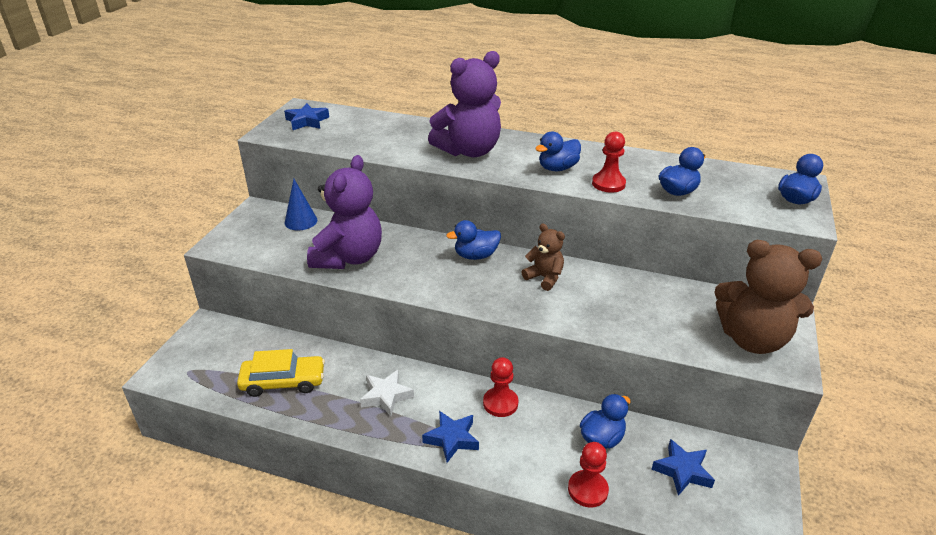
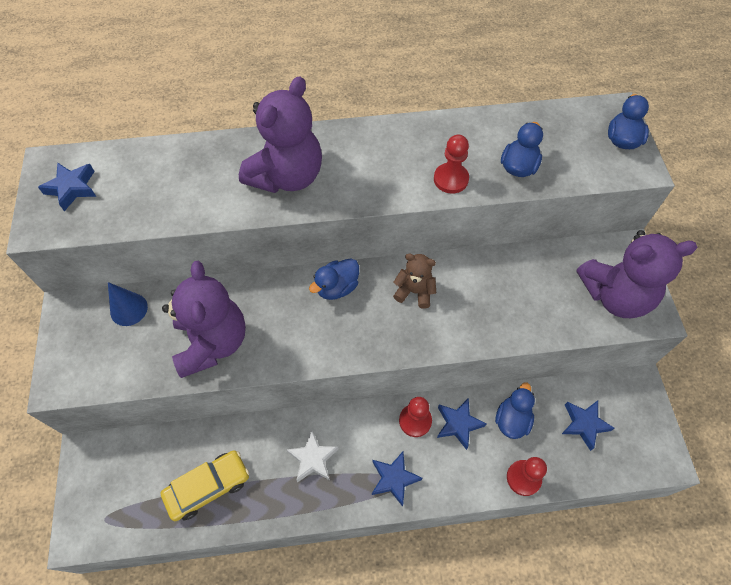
camera: 25 degrees left, 25 degrees up
blue duck [535,131,581,171] -> none
brown teddy bear [714,240,822,354] -> purple teddy bear [577,230,698,318]
none -> blue star [437,398,487,450]

